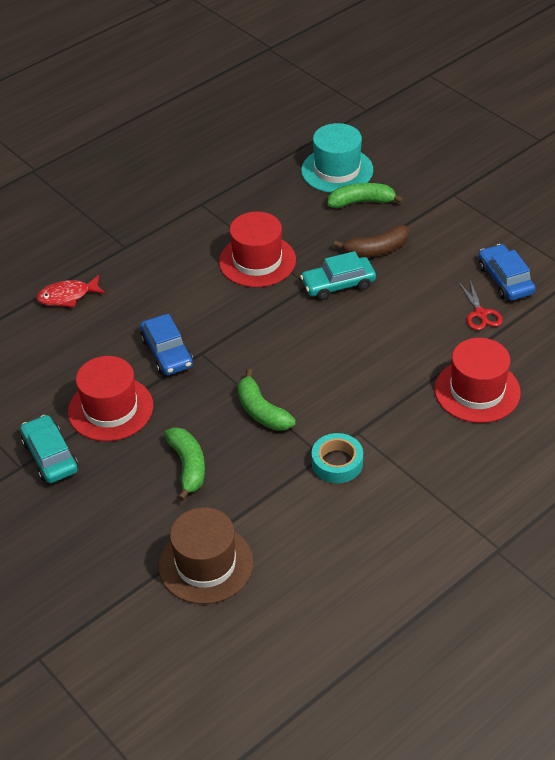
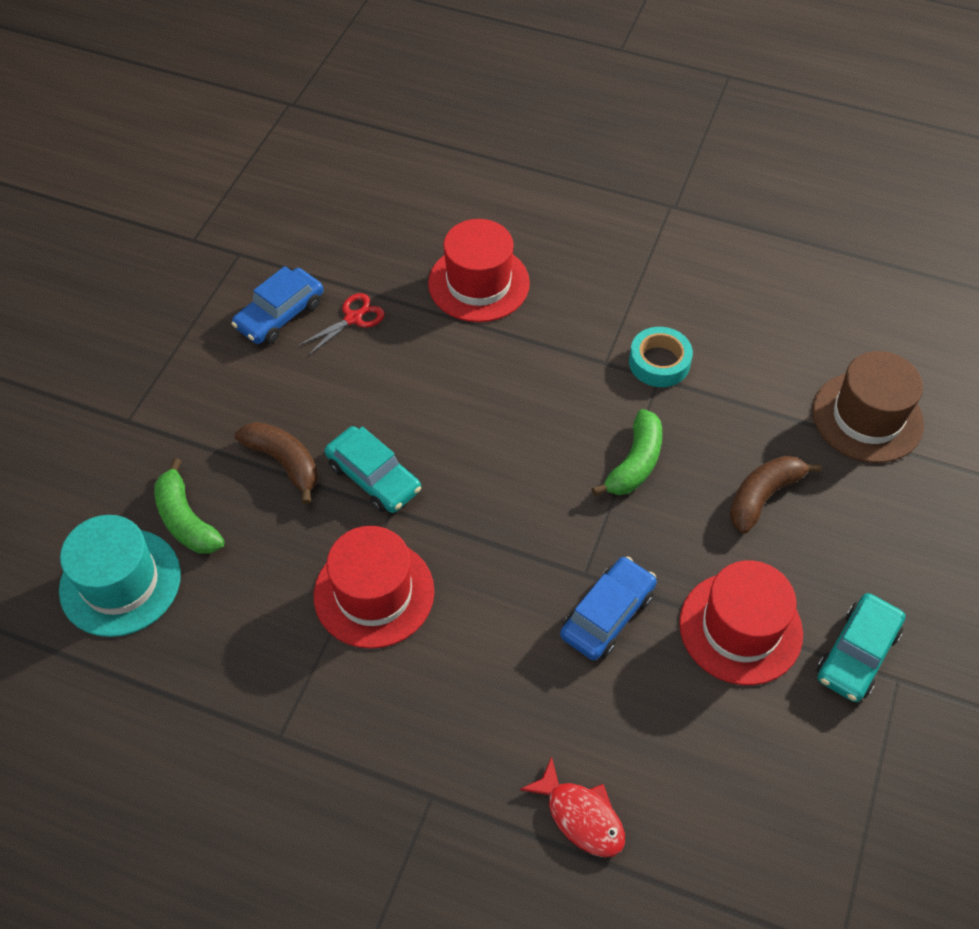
camera: 120 degrees left, 10 degrees up
green banana [164,427,205,501] -> brown banana [729,456,822,533]

